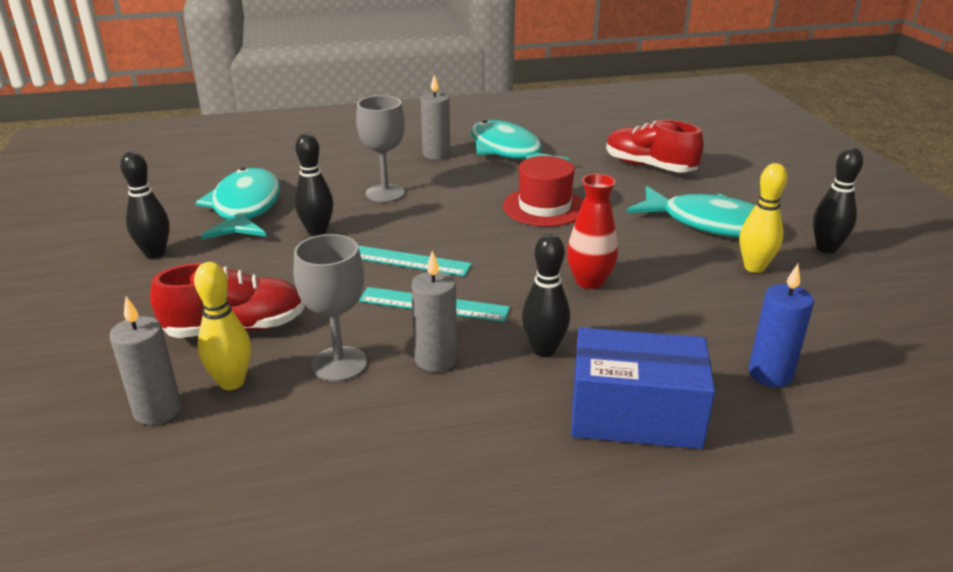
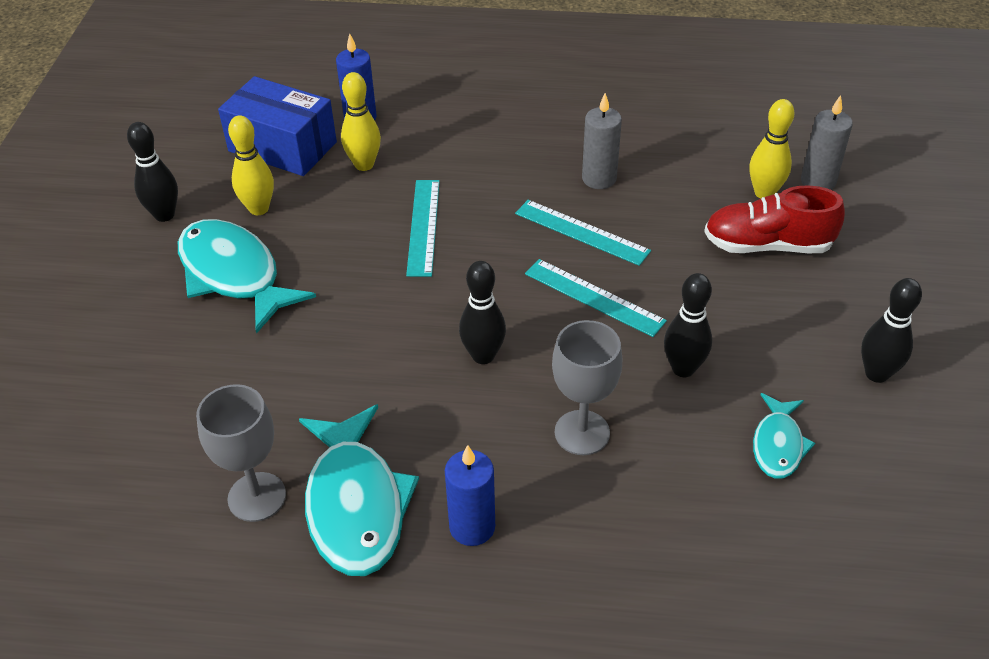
camera: 160 degrees left, 15 degrees up
turquoise fish [195,167,280,239] -> turquoise fish [753,393,815,479], size x0.54
grey goblet [294,234,367,382] -> grey goblet moved to [196,384,286,522]
grey candle [421,75,450,160] -> blue candle [445,445,495,546]
red hat [503,156,583,227] -> none
black bowling pin [522,234,570,357] -> black bowling pin moved to [459,261,506,364]
red vase [567,174,618,289] -> turquoise ruler [406,180,440,277]
blue box [571,328,715,449] -> blue box moved to [218,76,337,176]
red shoe [606,120,704,172] -> none
none -> yellow bowling pin [341,72,381,171]

